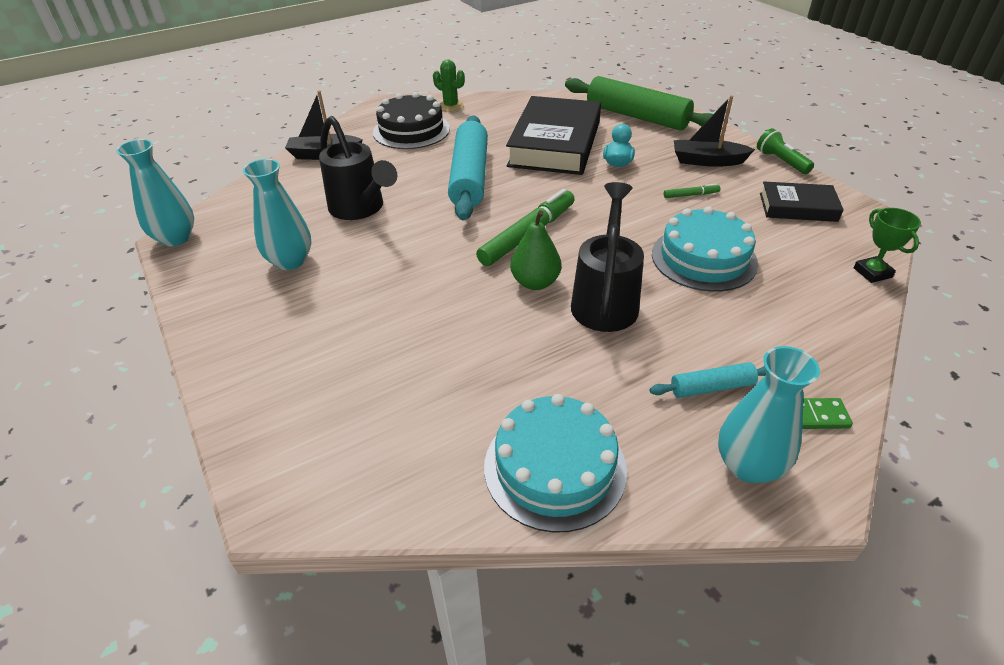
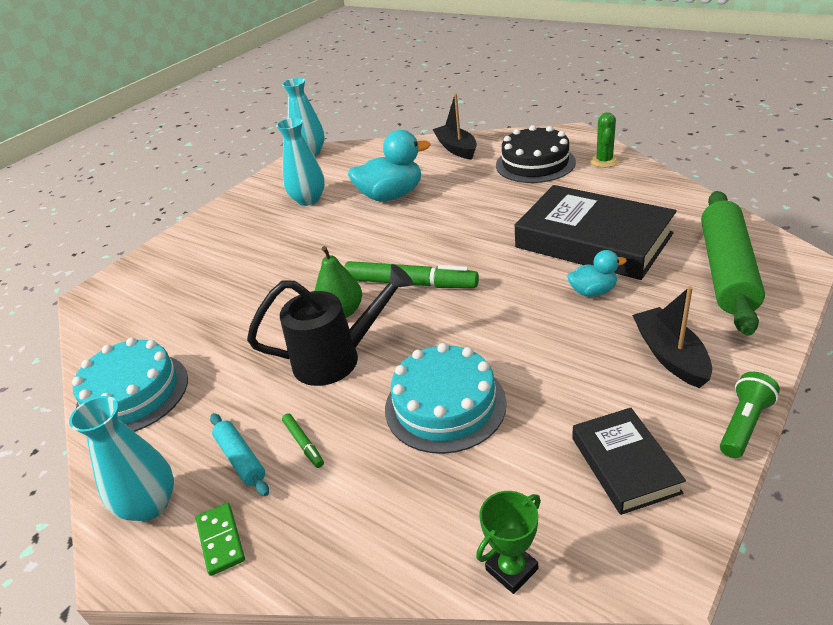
camera: 70 degrees right, 5 degrees down
black watering can [319,116,397,220] -> turquoise duck [348,130,430,201]
turquoise rolling pin [448,115,488,220] -> none
black book [506,96,601,175] -> black book turned 45 degrees clockwise [515,185,677,280]
green marker [664,184,720,198] -> green marker moved to [282,413,324,468]

